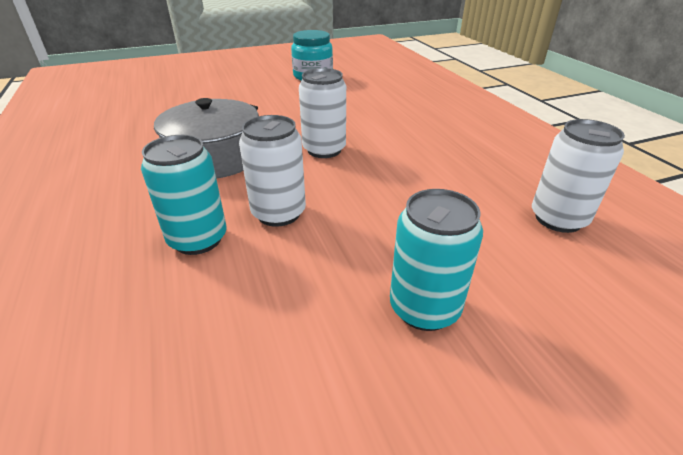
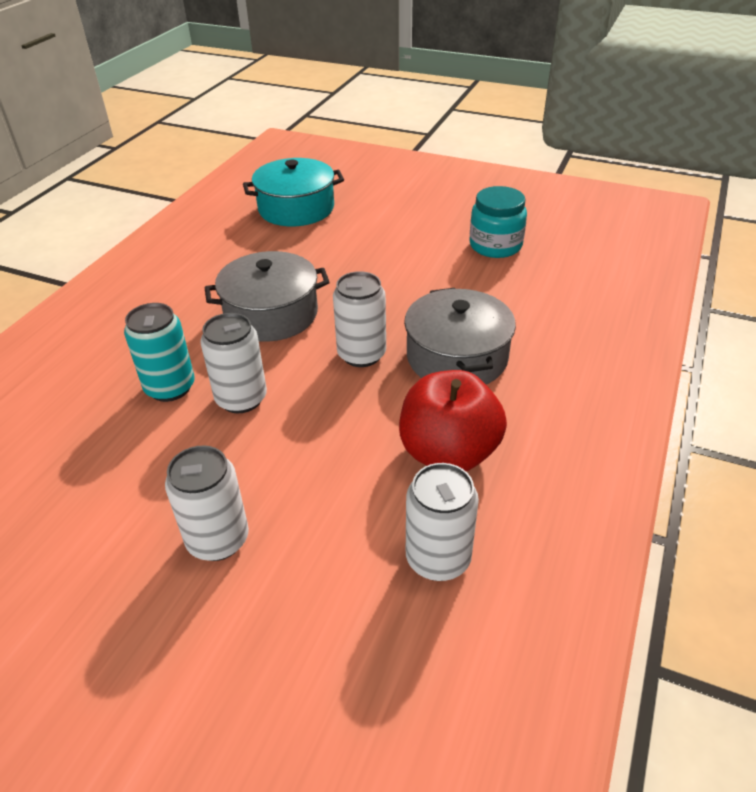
camera: 45 degrees right, 5 degrees up
turquoise can [390,189,483,331] -> white can [165,445,249,561]
none -> turquoise pot [243,158,344,226]
none -> red apple [399,370,507,471]
none -> grey pot [404,288,516,384]

